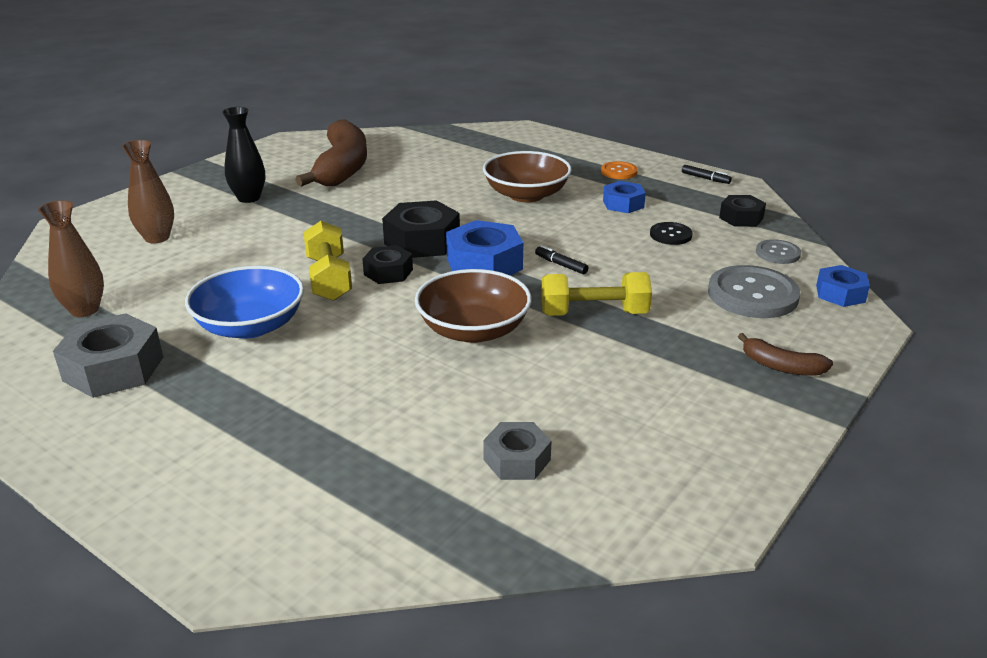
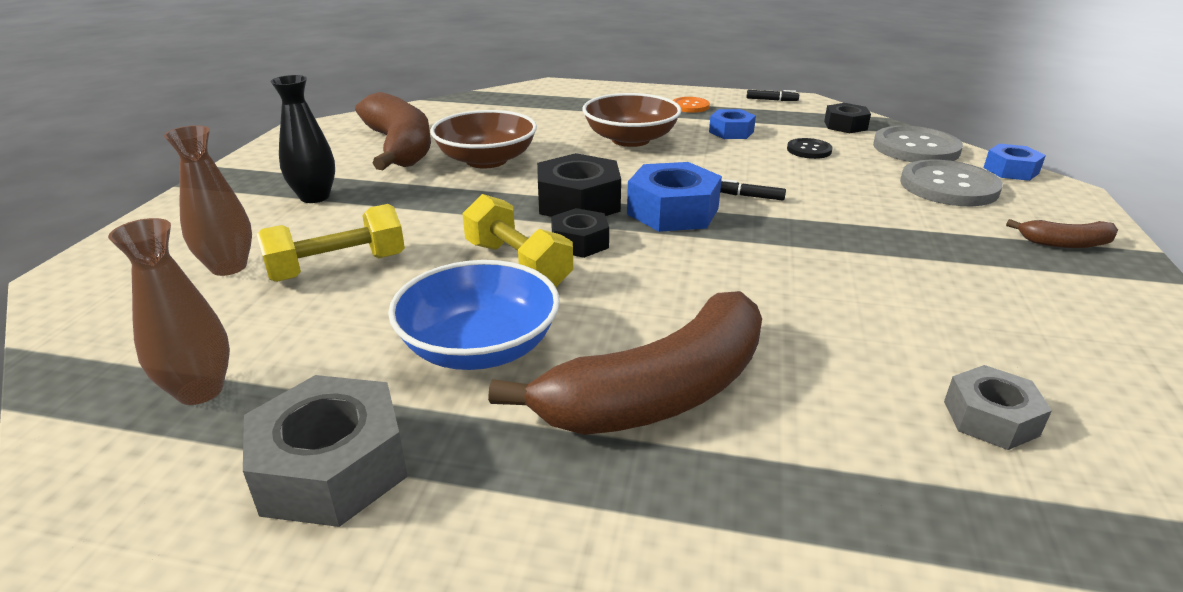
camera: 25 degrees left, 0 degrees up
brown bowl [415,269,532,343] -> brown bowl moved to [430,110,537,168]
yellow dumbbell [541,272,652,316] -> yellow dumbbell moved to [257,204,405,282]
grey button [756,239,801,264] -> grey button [873,126,963,162], size x1.89
none -> brown banana [488,291,762,435]

